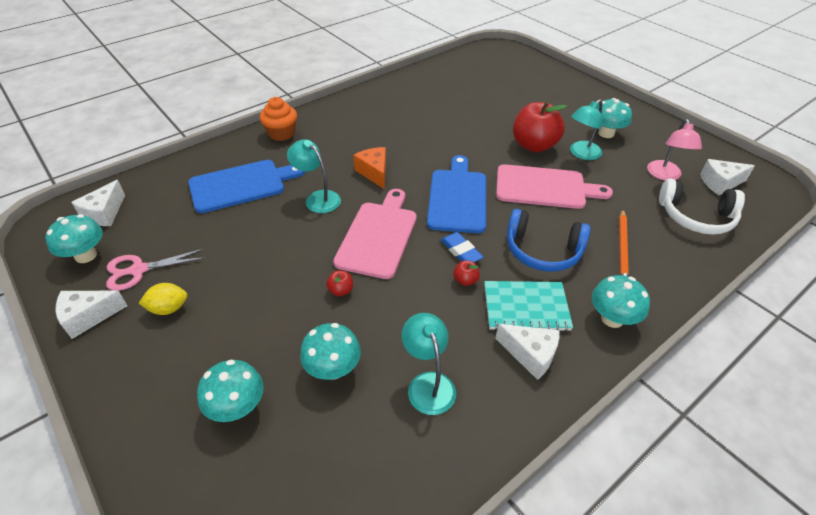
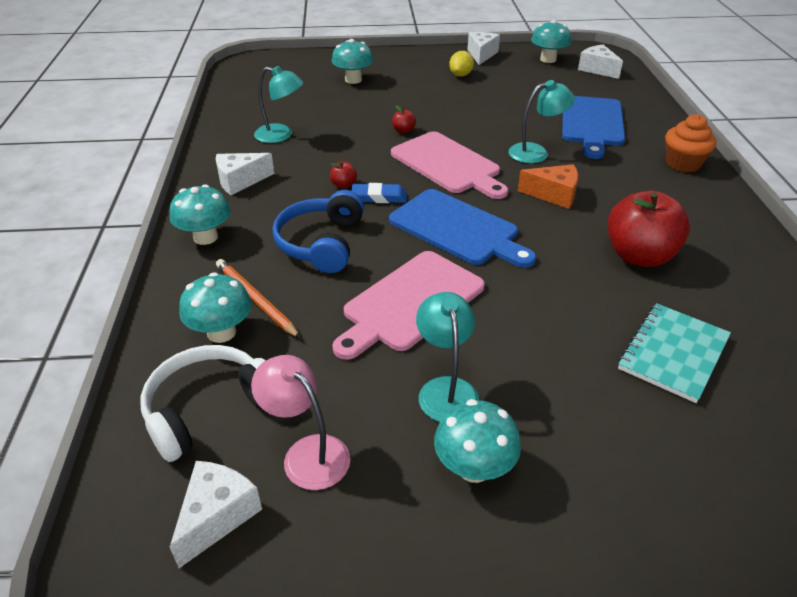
camera: 125 degrees right, 5 degrees down
pink scissors [106,248,206,291] -> none
turquoise mushroom [300,323,361,380] -> turquoise mushroom moved to [179,272,252,343]
turquoise notebook [484,281,573,332] -> turquoise notebook moved to [618,303,731,403]
blue headphones [507,209,590,272] -> blue headphones turned 45 degrees counterclockwise [272,190,364,273]
red apple [513,102,567,152] -> red apple moved to [607,191,690,267]

